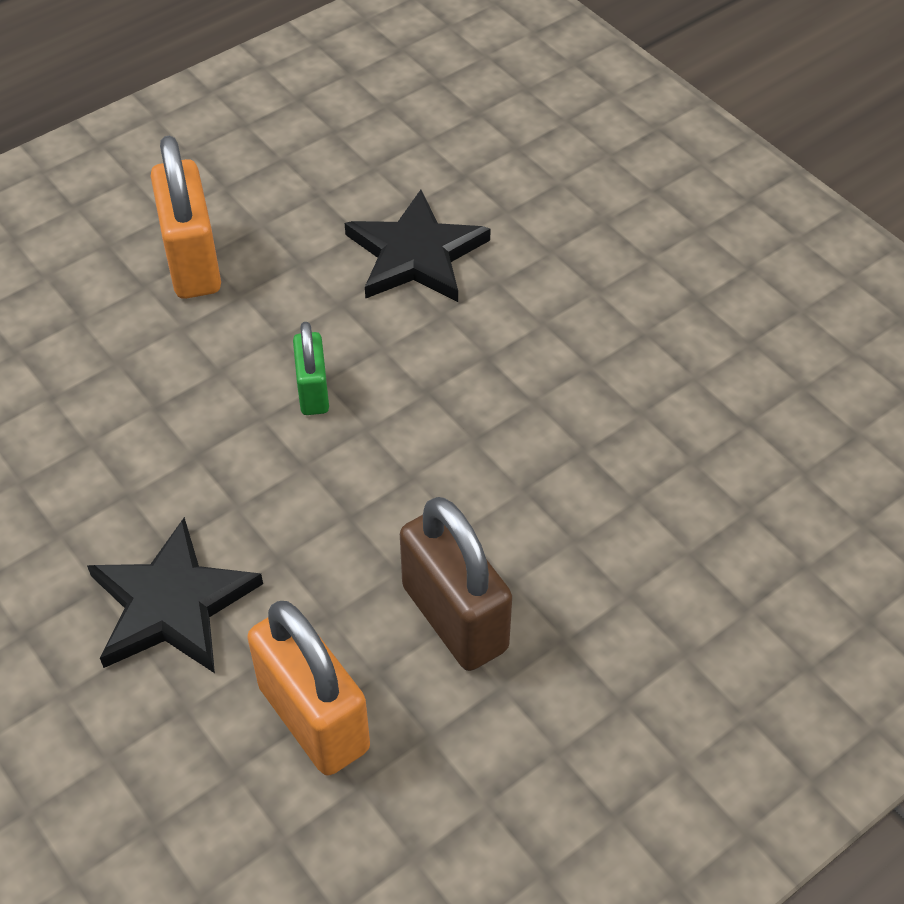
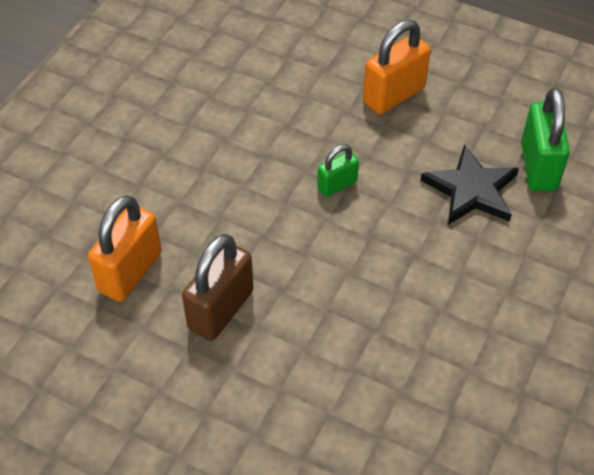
camera: 65 degrees right, 0 degrees up
black star [87,517,263,673] -> none
none -> green padlock [521,88,570,191]

